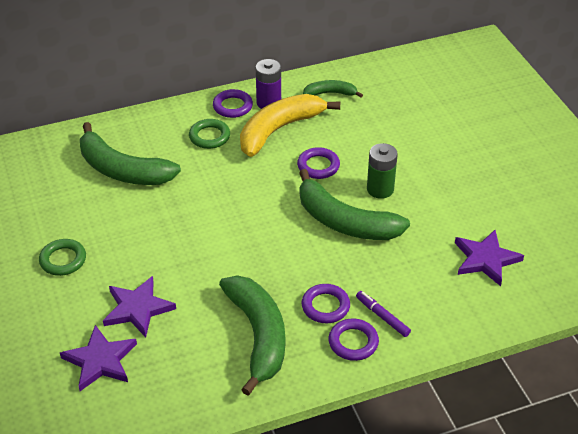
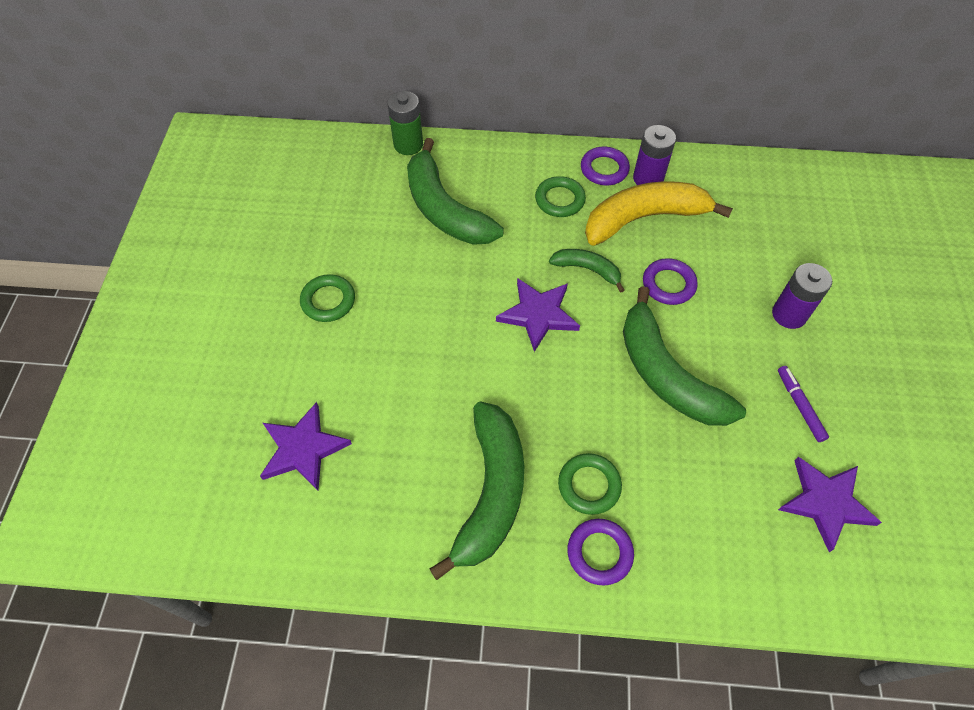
camera: 25 degrees right, 15 degrees up
purple star [103,276,176,337] -> purple star moved to [496,278,580,352]
purple ring [301,284,350,323] -> green ring [558,453,622,515]
green banana [303,80,363,98] -> green banana moved to [549,249,624,293]
purple marker [356,291,411,337] -> purple marker moved to [778,366,829,442]
green battery [367,143,398,199] -> green battery moved to [387,91,423,155]
none -> purple battery [772,263,832,329]

